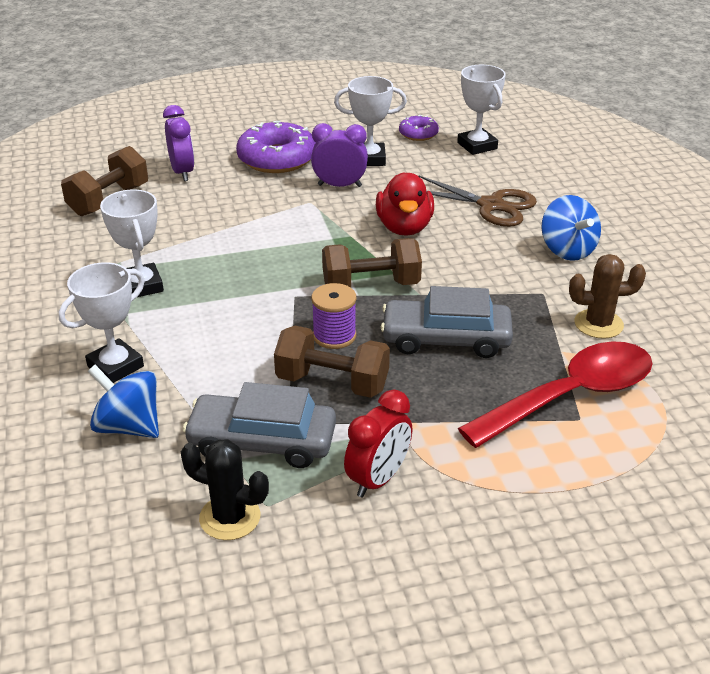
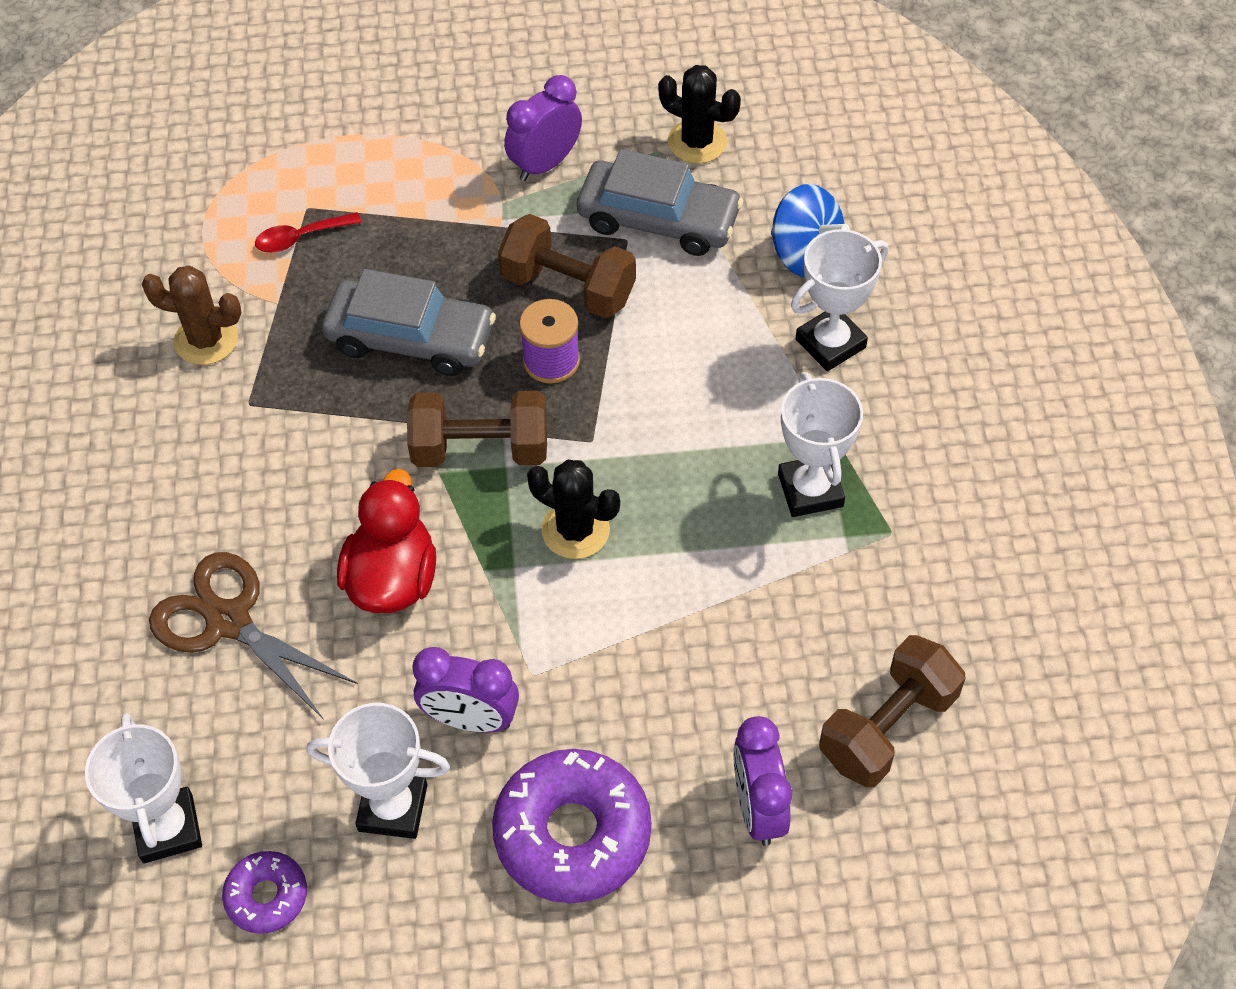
camera: 170 degrees left, 20 degrees up
red clock [344,390,412,497] -> purple clock [504,75,582,181]
red spoon [458,341,653,448] -> red spoon [255,212,361,253], size x0.41
blue spinning top [541,195,601,261] -> none
none -> black cactus [527,460,620,559]

